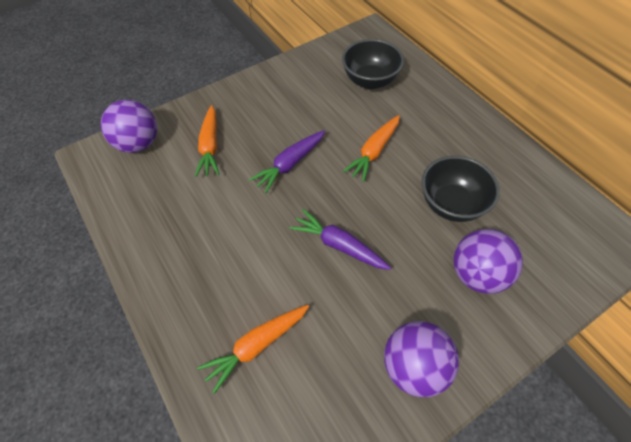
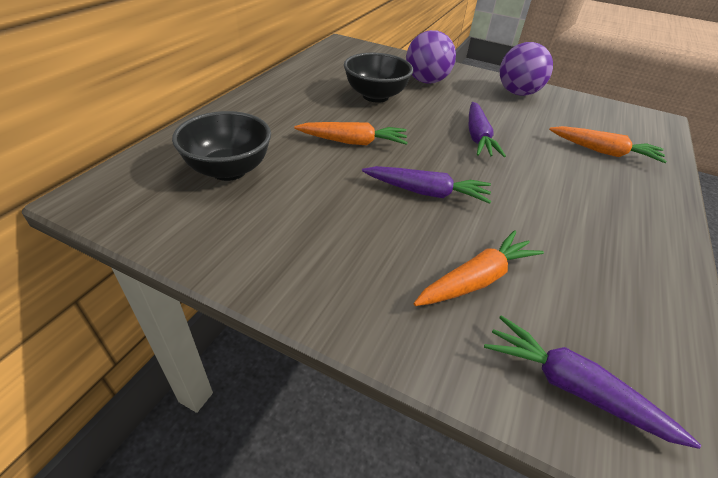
camera: 125 degrees left, 15 degrees down
purple ball [101,100,157,153] -> purple carrot [484,315,701,449]

